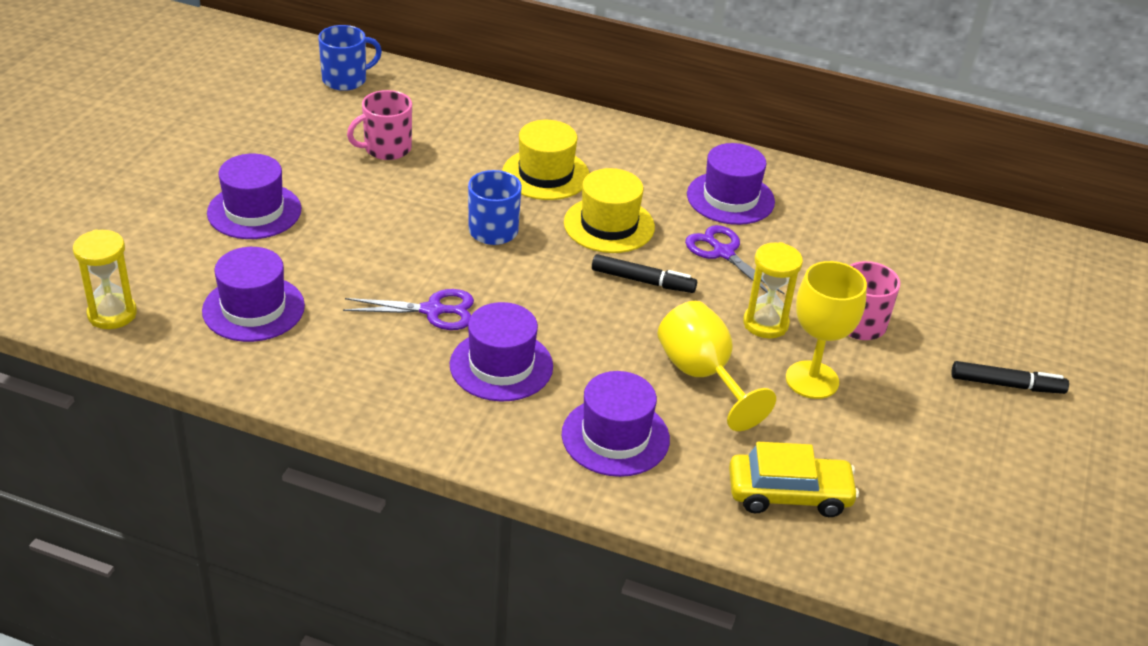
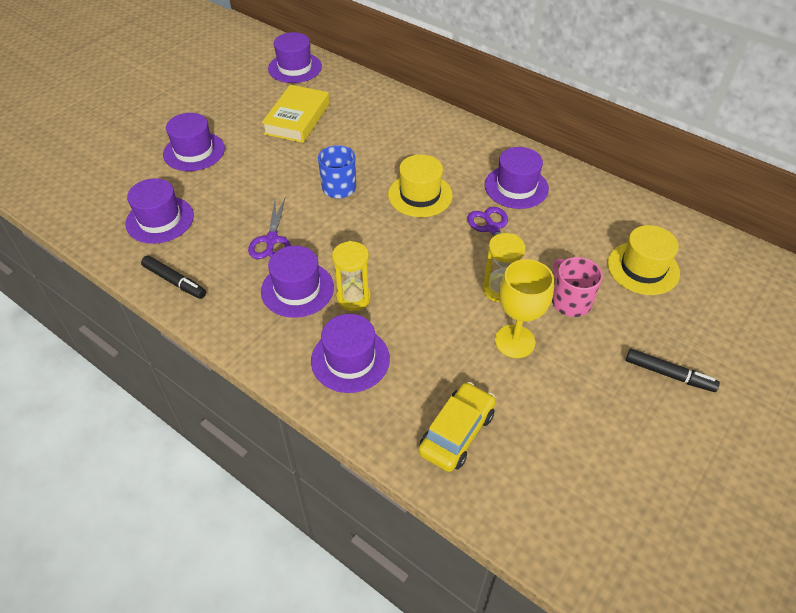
camera: 20 degrees right, 10 degrees up
yellow hourglass [73,229,137,329] -> yellow hourglass moved to [332,241,371,311]
blue mug [318,25,382,91] -> purple hat [268,32,322,83]
purple scissors [343,289,474,330] -> purple scissors turned 75 degrees clockwise [248,198,291,259]
pink mug [347,90,412,160] -> yellow book [262,85,329,143]
yellow hat [502,120,589,200] -> yellow hat moved to [607,225,680,295]
black marker [592,254,697,293] -> black marker moved to [141,255,206,299]
yellow goblet [657,301,776,431] -> none
yellow car [729,442,859,517] -> yellow car turned 75 degrees counterclockwise [418,382,496,472]

